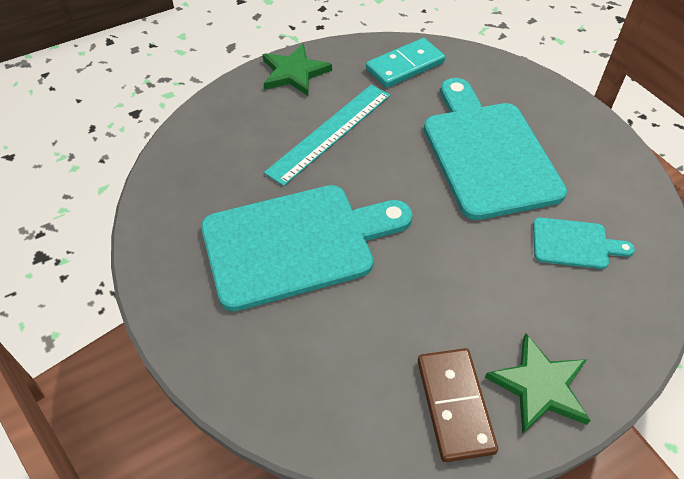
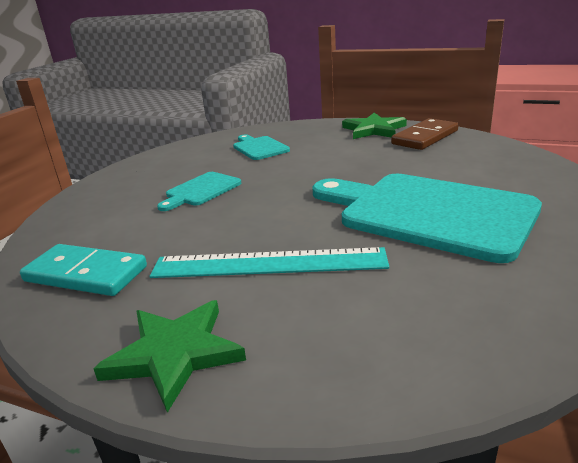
camera: 125 degrees left, 25 degrees down
turquoise cutting board [424,78,567,220] -> turquoise cutting board [157,172,241,211], size x0.47

